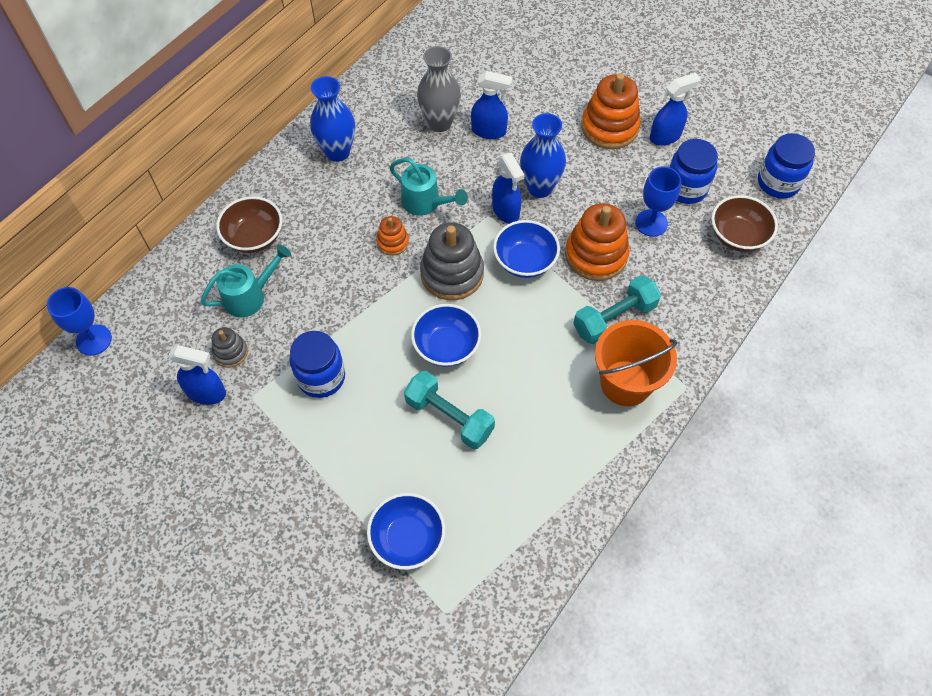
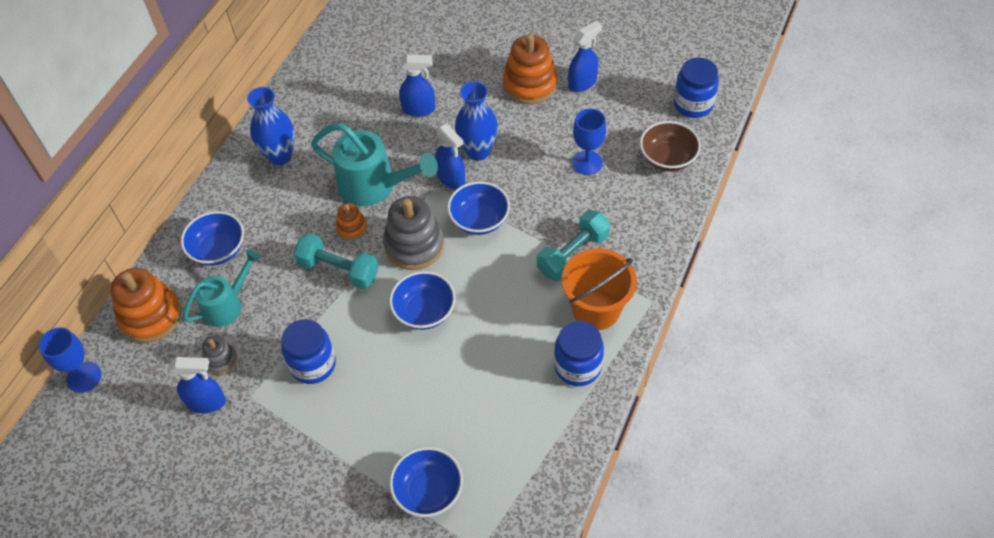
camera: 10 degrees left, 5 degrees down
brown bowl [216,196,282,253] -> blue bowl [181,211,244,266]
turquoise watering can [389,158,468,216] -> turquoise watering can [311,123,438,206], size x1.55
turquoise dumbbell [404,371,495,449] -> turquoise dumbbell moved to [293,233,379,289]
grey vase [417,46,461,132] -> none
orange stacking toy [565,203,630,281] -> orange stacking toy moved to [110,268,182,343]
blue jar [669,139,718,204] -> blue jar moved to [554,321,604,386]

